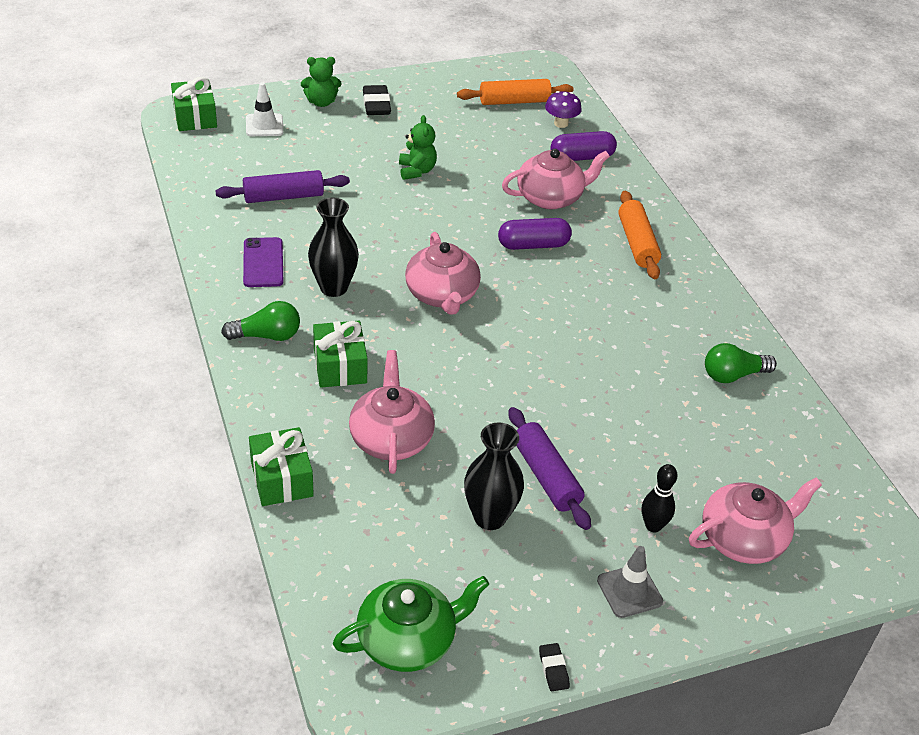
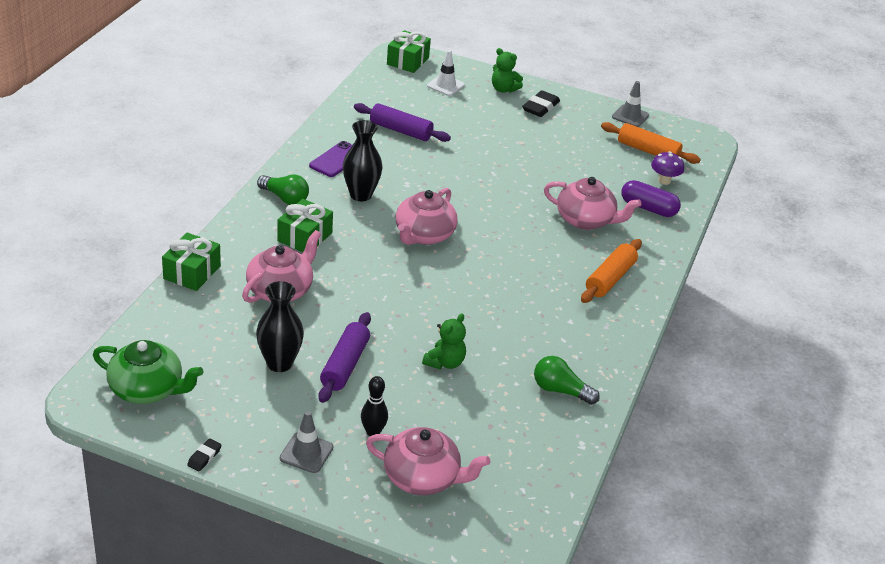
camera: 40 degrees right, 5 degrees down
green teddy bear [399,115,437,180] -> green teddy bear moved to [422,314,466,369]
purple capsule [498,218,572,250] -> none
none -> grey traffic cone [612,81,649,127]

